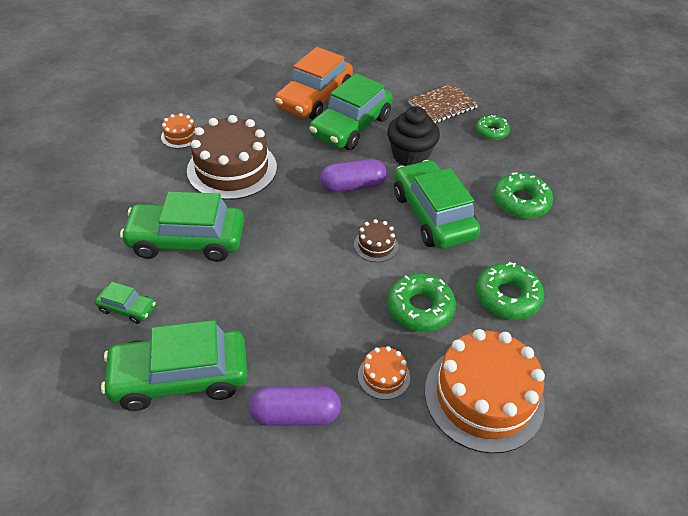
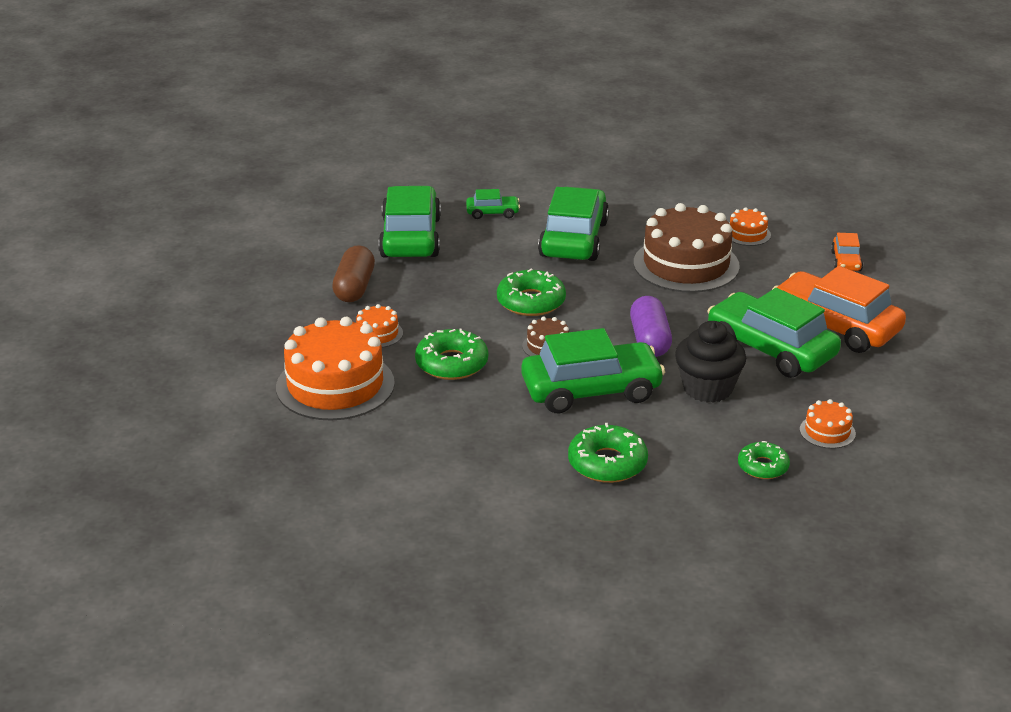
camera: 100 degrees right, 15 degrees down
green car [95,282,156,324] -> green car turned 120 degrees counterclockwise [466,189,520,219]
purple capsule [249,386,341,426] -> brown capsule [332,245,375,302]
brown notebook [408,83,478,123] -> orange cake [800,399,856,449]
green donut [476,262,544,320] -> green donut moved to [497,269,566,316]
none -> orange car [831,233,863,271]

